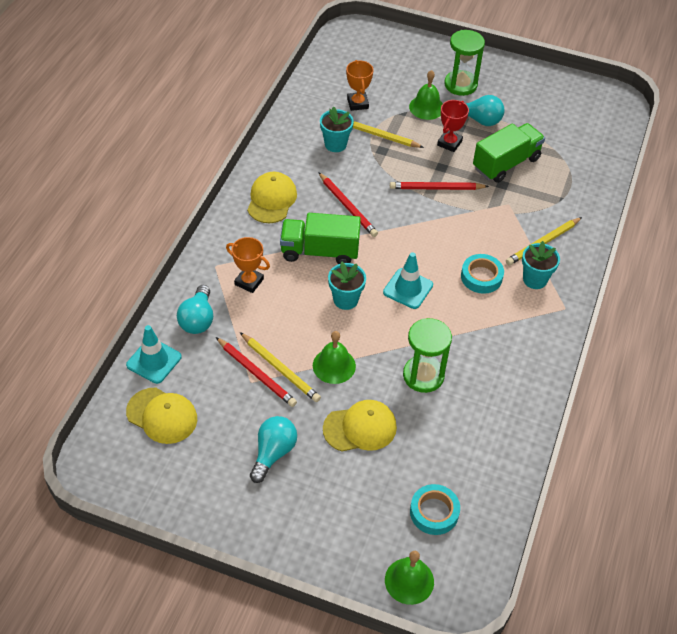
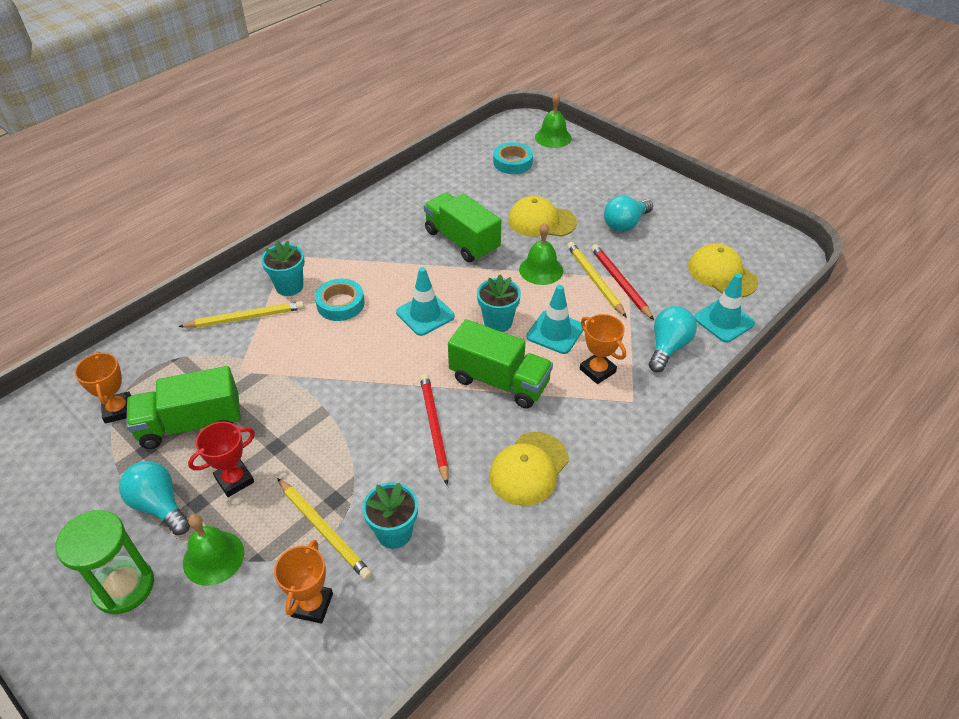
camera: 155 degrees left, 5 degrees down
red pencil [390,182,489,190] -> none
green hourglass [403,318,452,393] -> green truck [424,193,501,262]
none -> orange trophy [75,352,131,424]
none -> turquoise traffic cone [526,285,583,354]

